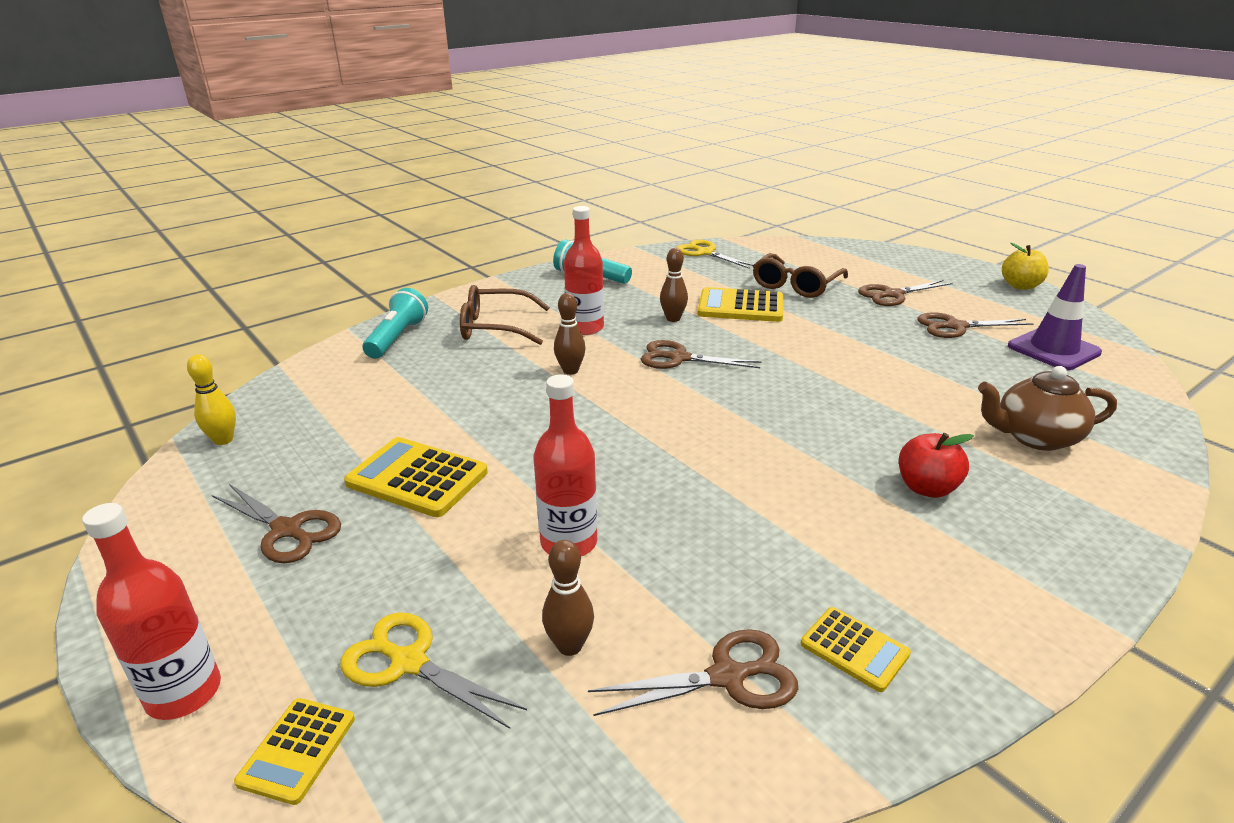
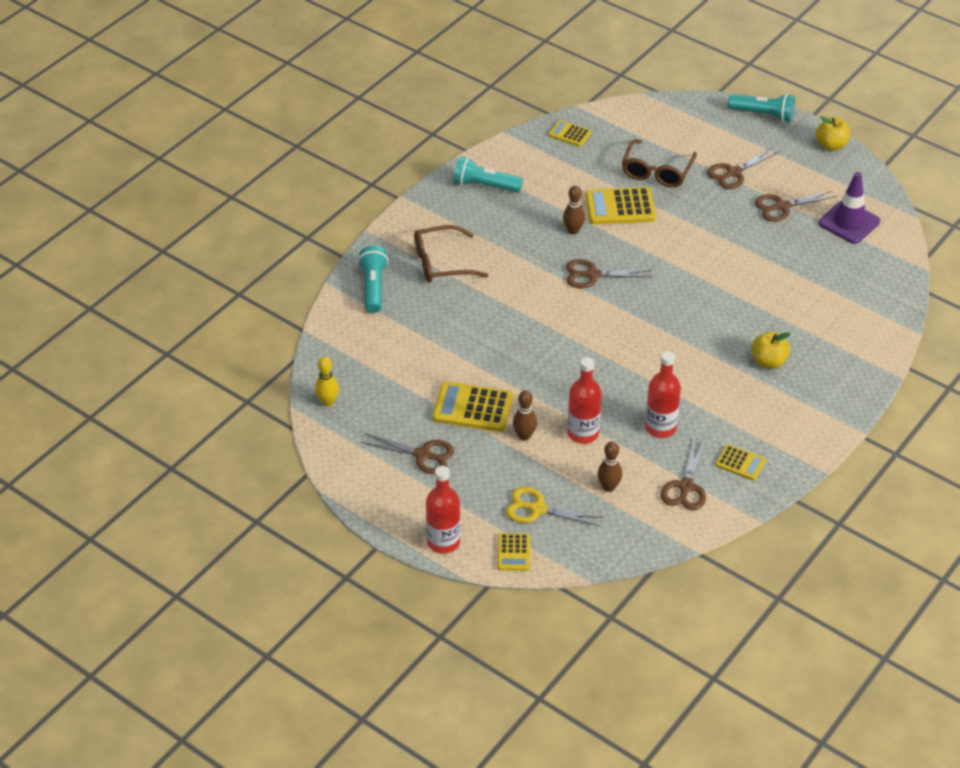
camera: 15 degrees left, 15 degrees up
brown bowling pin [554,293,585,375] -> brown bowling pin moved to [513,390,537,441]
red bottle [564,206,604,335] -> red bottle moved to [645,351,681,438]
brown scissors [588,629,798,716] -> brown scissors turned 135 degrees clockwise [661,440,706,510]
yellow scissors [676,240,753,269] -> yellow calculator [549,120,591,147]
red apple [899,433,974,498] -> yellow apple [752,332,791,369]
brown teapot [978,366,1117,451] -> none
none -> turquoise flashlight [728,94,795,122]

